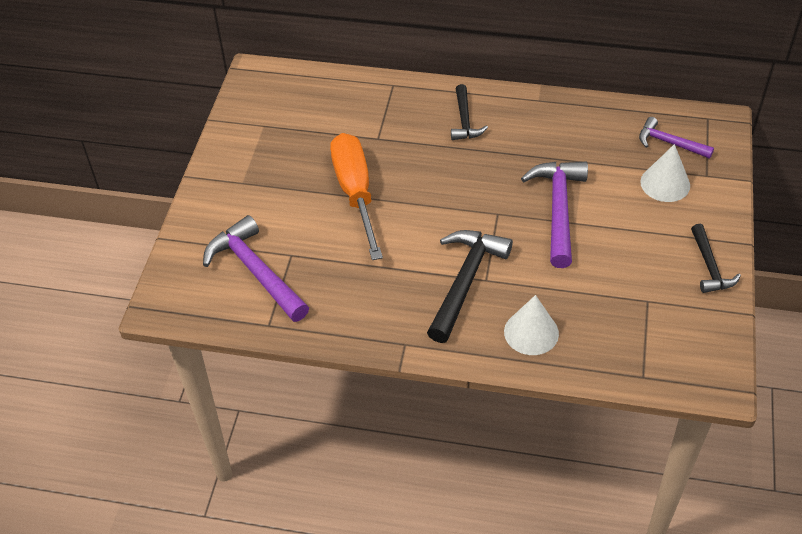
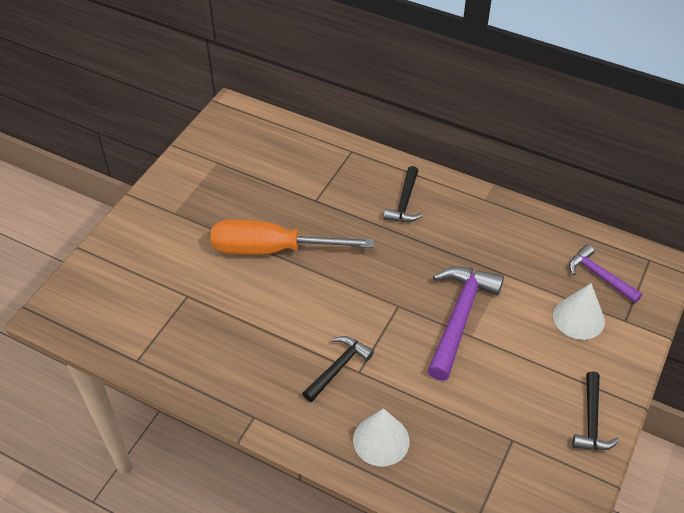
camera: 15 degrees right, 0 degrees up
purple hammer [203,215,309,322] -> none
orange screwdriver [330,133,383,260] -> orange screwdriver turned 90 degrees counterclockwise [211,219,374,255]
black hammer [427,230,513,343] -> black hammer [302,336,374,402], size x0.60

